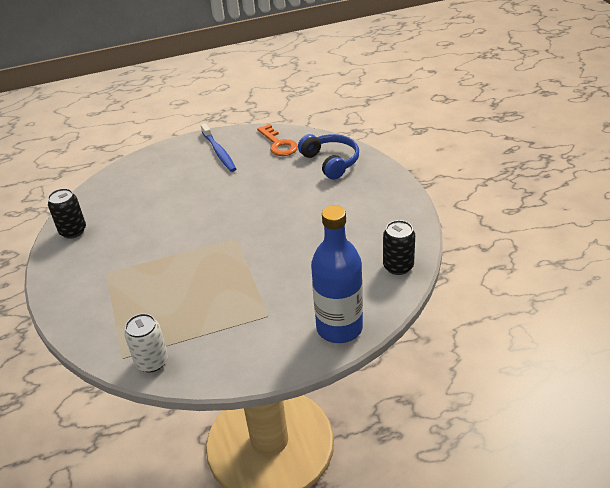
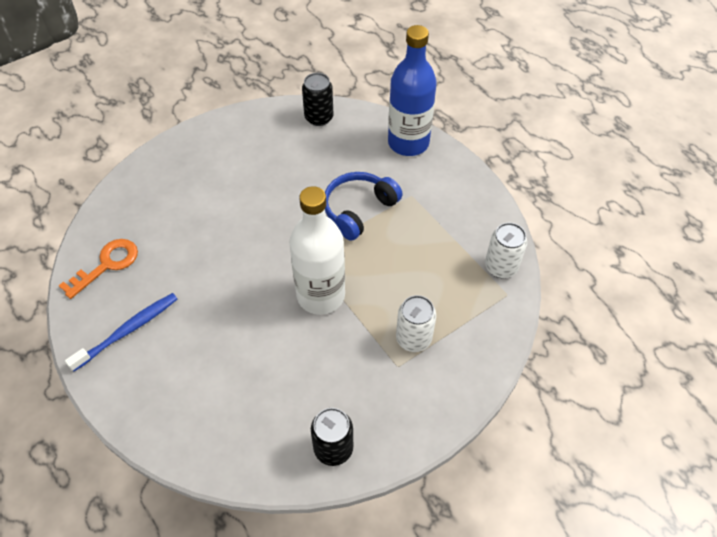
camera: 110 degrees left, 15 degrees up
blue headphones [298,134,359,179] -> blue headphones moved to [325,172,403,241]
none -> white bottle [289,186,345,315]
none -> white can [396,295,436,352]

